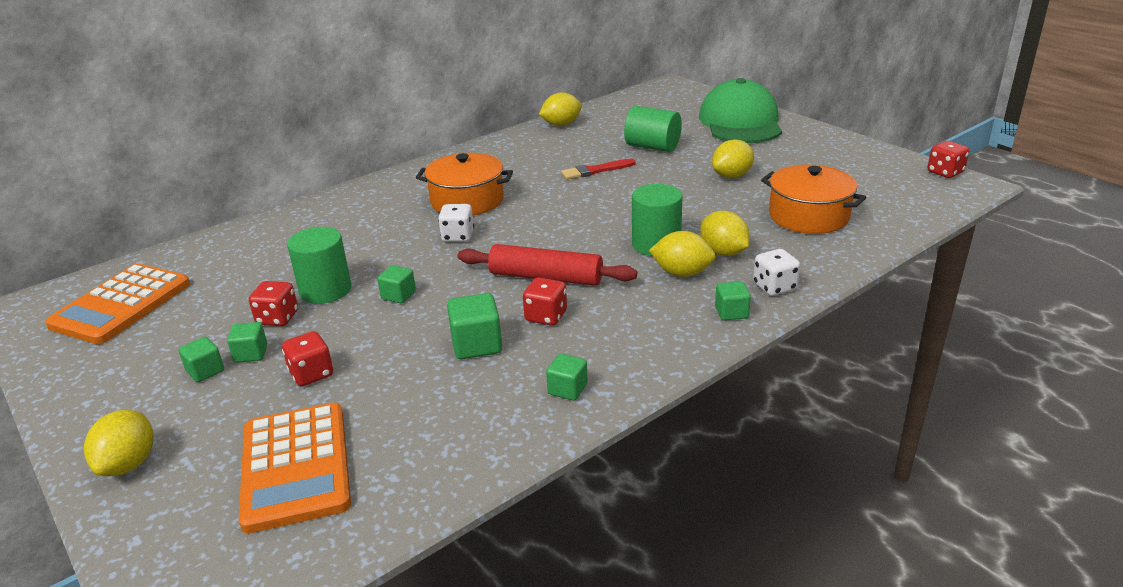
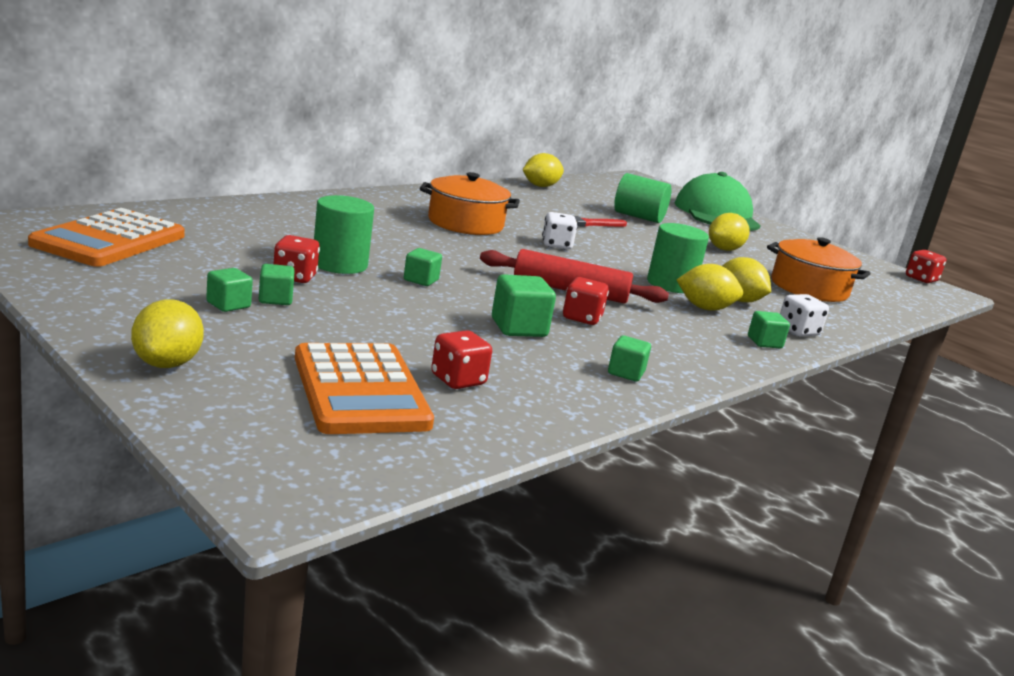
camera: 10 degrees left, 10 degrees down
red dice [282,331,333,386] -> red dice moved to [431,330,492,389]
white dice [438,204,474,242] -> white dice moved to [542,212,578,250]

